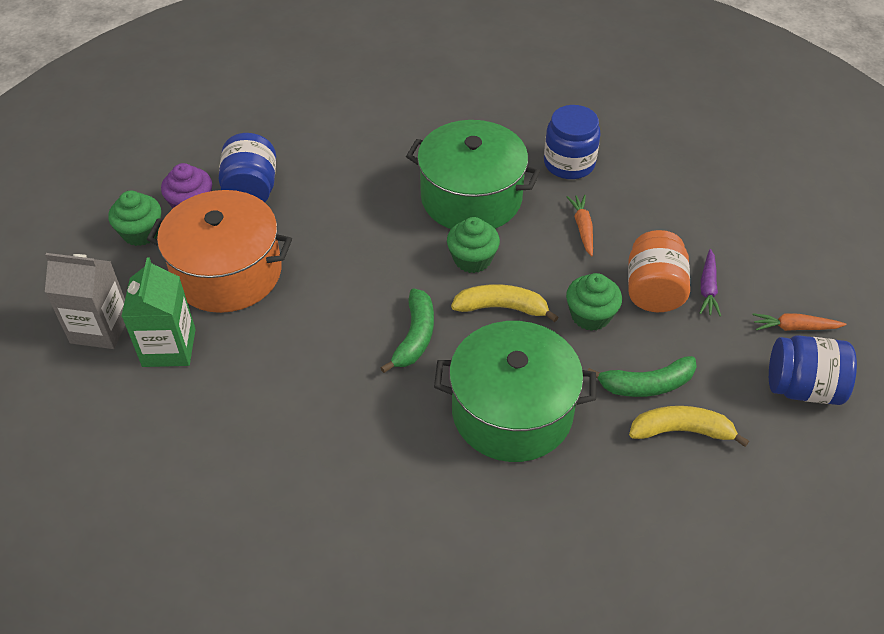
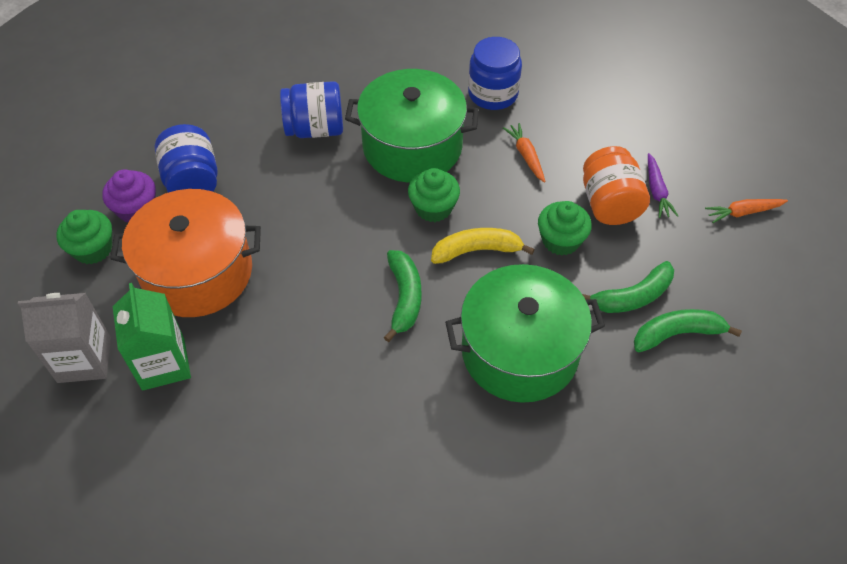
camera: 15 degrees left, 5 degrees up
yellow banana [629,406,749,447] -> green banana [634,309,742,352]
blue jar [769,335,857,405] -> blue jar moved to [280,81,343,138]

